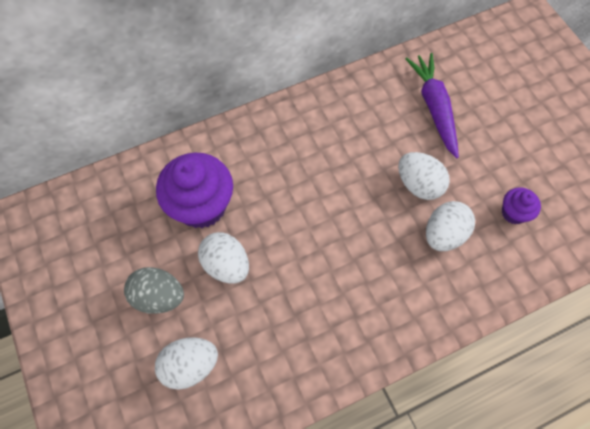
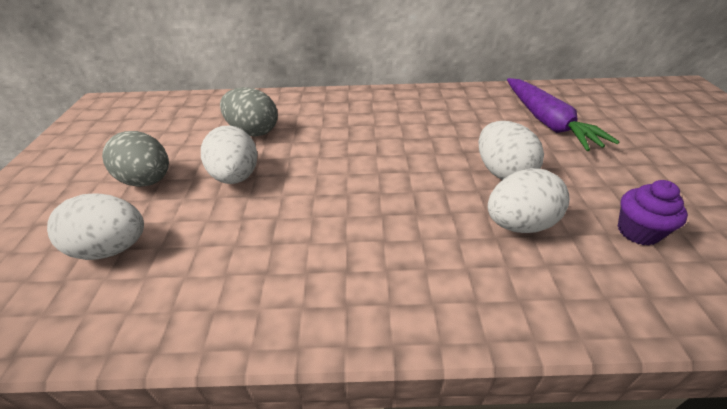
camera: 25 degrees right, 25 degrees down
purple cupcake [156,153,233,228] -> grey egg [220,87,278,137]
purple carrot [405,53,459,159] -> purple carrot turned 150 degrees clockwise [507,78,620,151]

